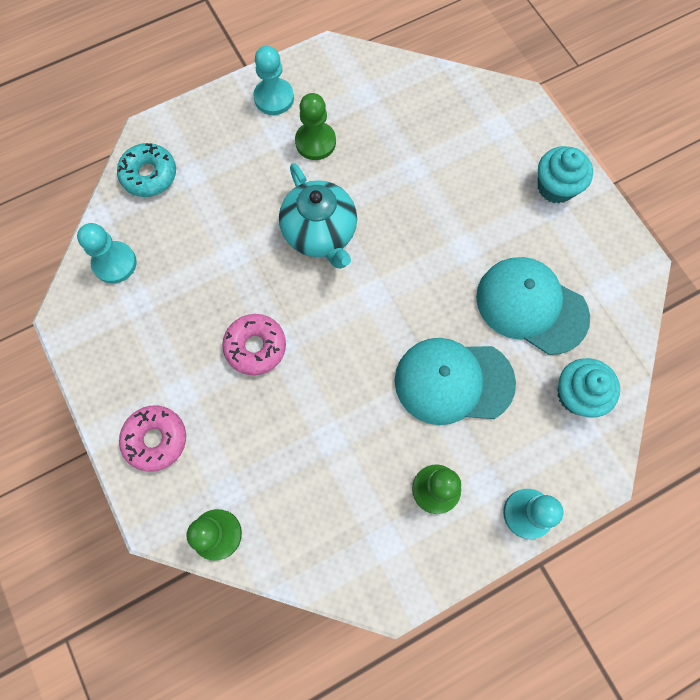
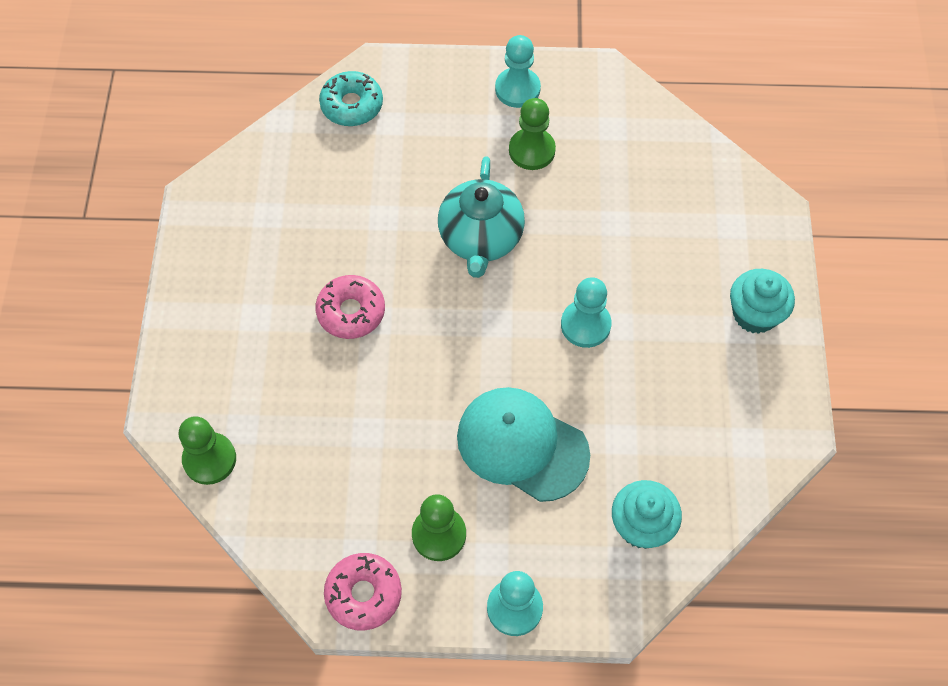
camera: 30 degrees right, 10 degrees down
turquoise pawn [77,223,137,284] -> turquoise pawn moved to [561,277,612,348]
pink donut [119,405,186,472] -> pink donut moved to [324,553,402,631]
turquoise cap [476,257,590,355] -> none

